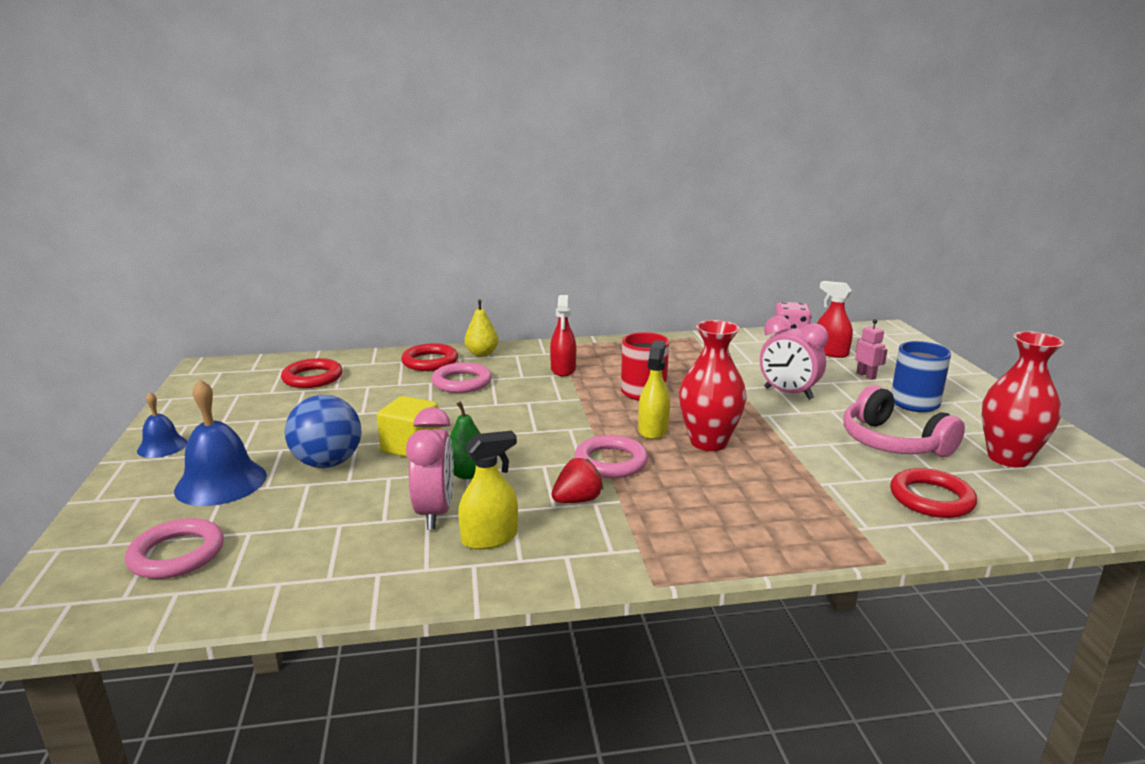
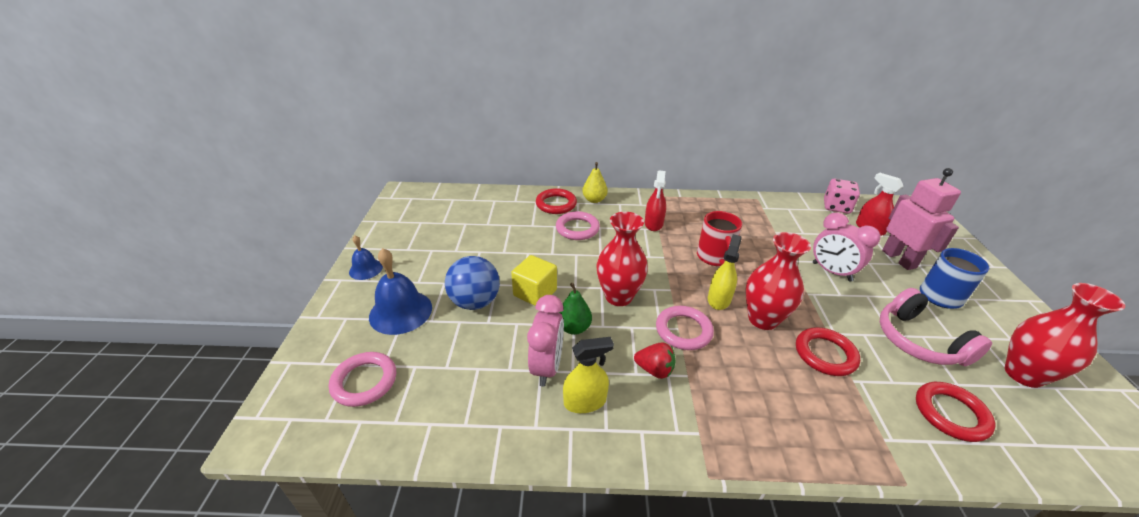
camera: 10 degrees right, 15 degrees up
red ring [281,358,343,388] -> red ring moved to [796,327,860,376]
red strawberry [551,458,603,503] -> red strawberry turned 45 degrees clockwise [634,343,676,379]
pink robot [855,319,888,380] -> pink robot [882,168,961,270], size x2.10
none -> red vase [597,212,648,306]

